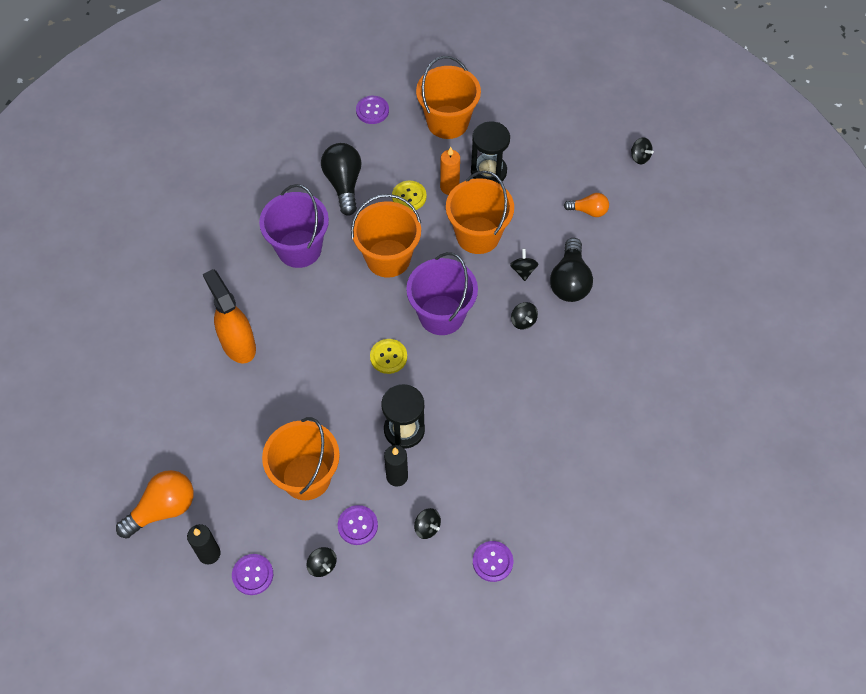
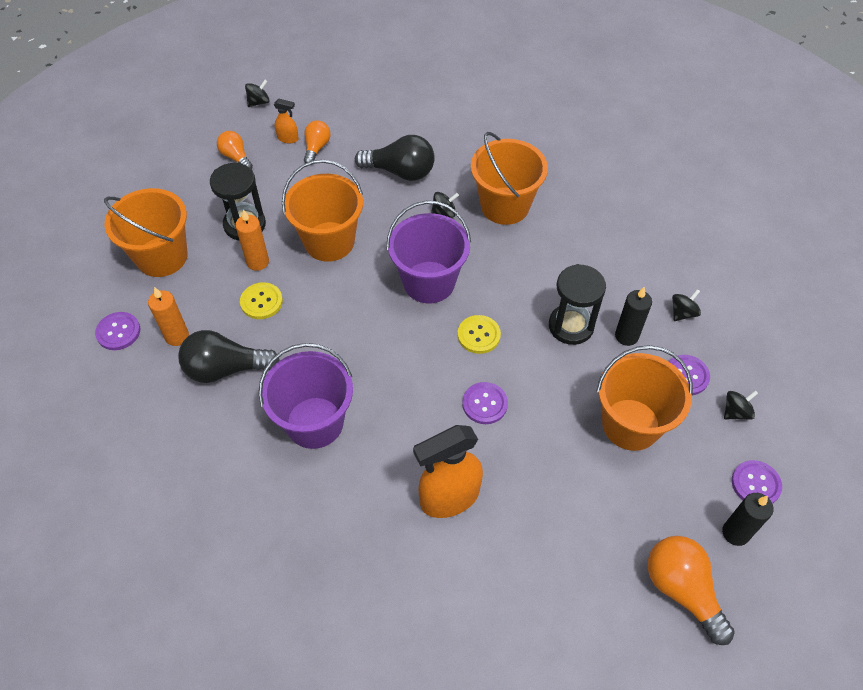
camera: 85 degrees left, 5 degrees down
orange bucket [351,194,421,278] -> orange bucket moved to [471,132,548,225]
purple button [473,541,513,582] -> purple button moved to [462,382,508,424]
black spinning top [510,249,538,281] -> none
none -> orange candle [148,287,189,346]
none -> orange light bulb [217,131,253,169]
none -> orange spray bottle [274,99,299,143]

